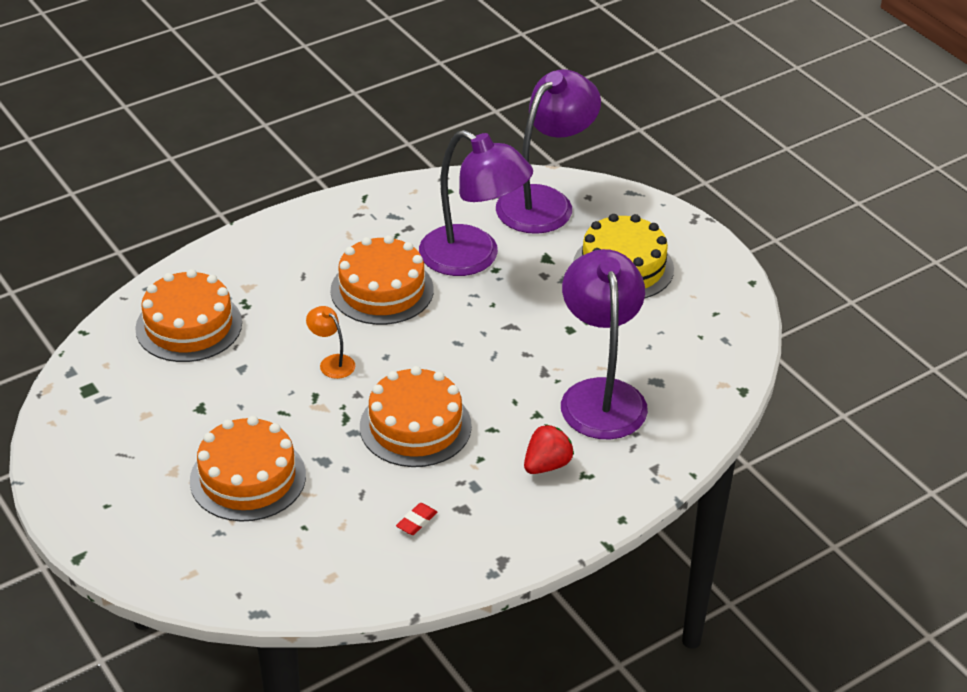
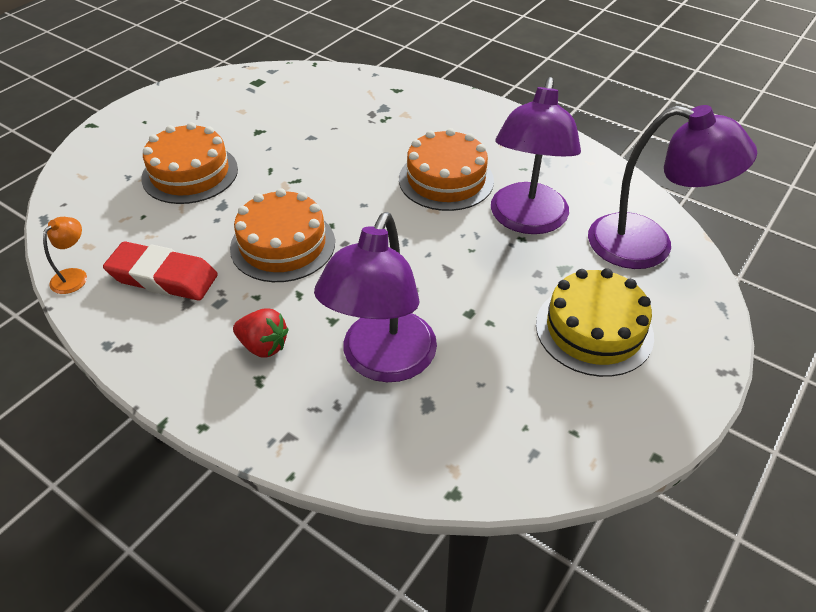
camera: 70 degrees right, 5 degrees up
orange cake [135,269,242,362] -> none
orange lamp [306,306,355,379] -> orange lamp moved to [43,217,87,294]
red eraser [396,503,437,535] -> red eraser [103,241,218,301], size x2.43
purple lamp [561,249,648,439] -> purple lamp turned 135 degrees clockwise [314,212,437,382]

